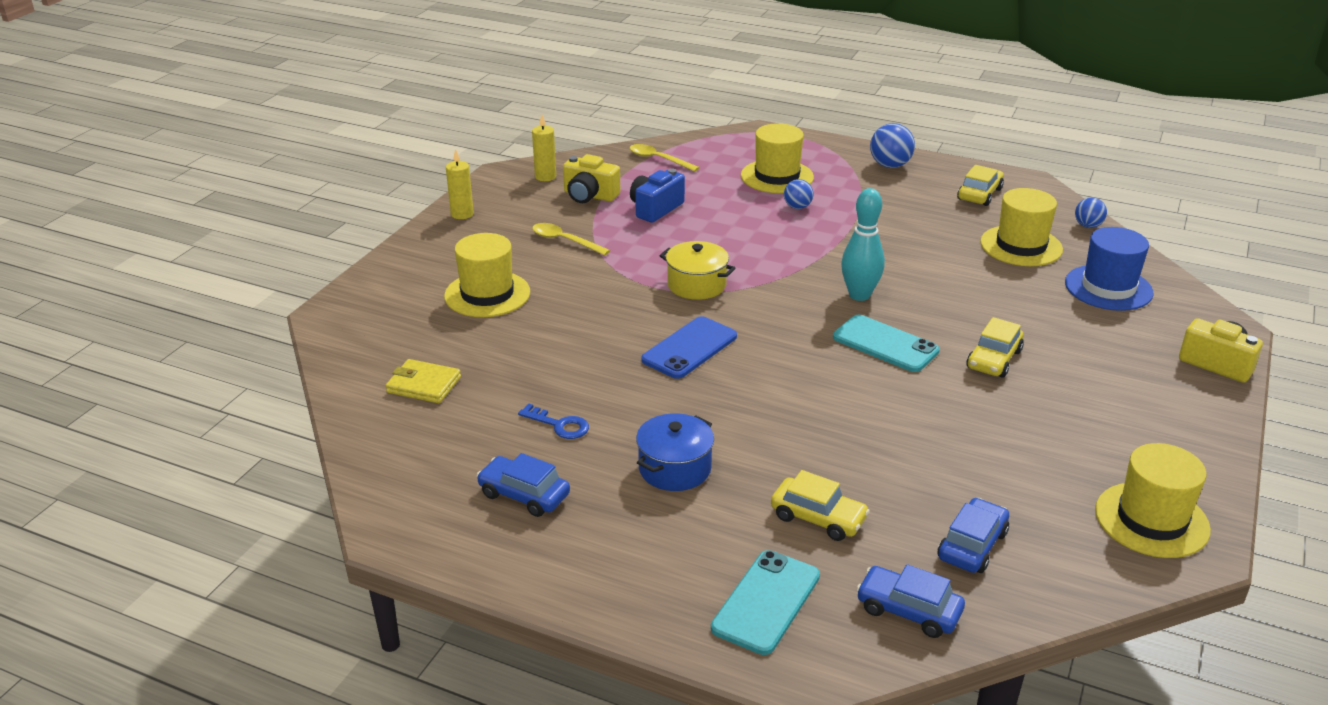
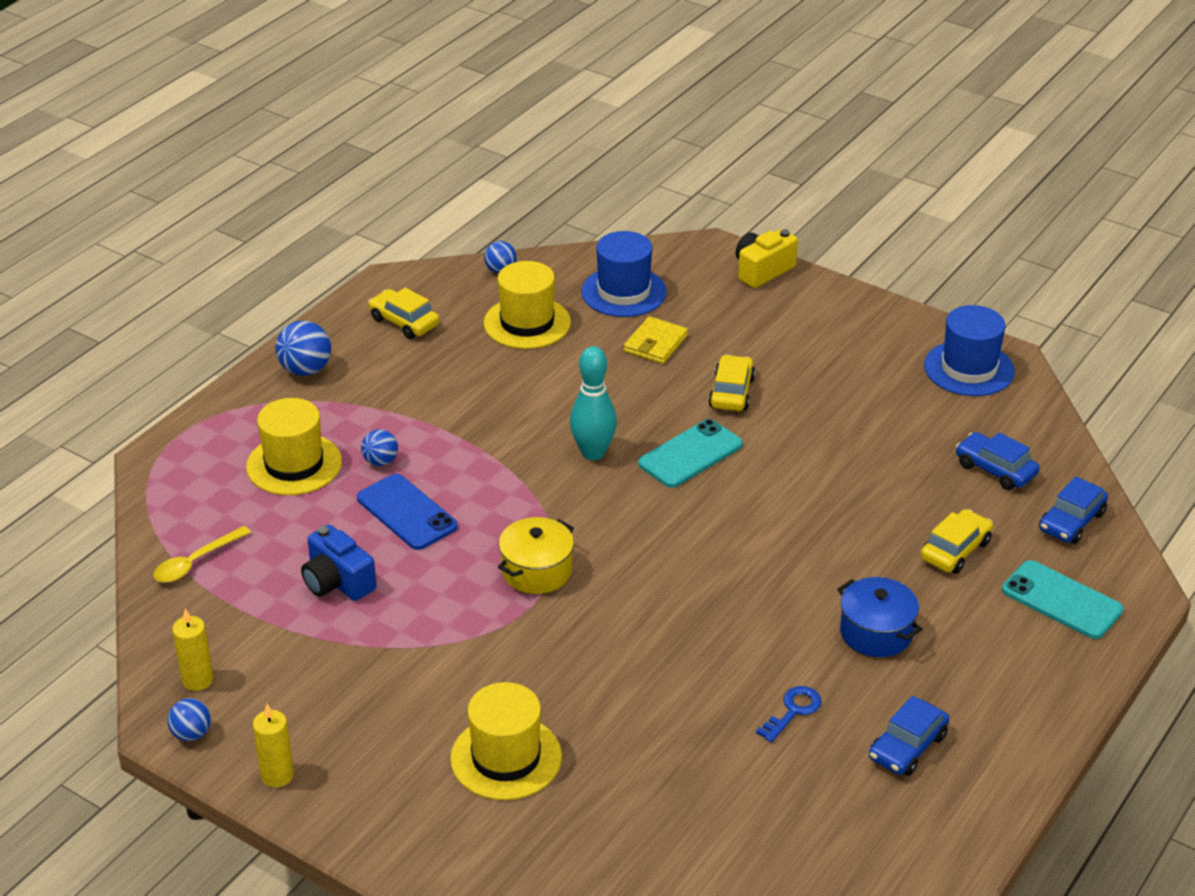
camera: 80 degrees left, 5 degrees up
yellow wallet [386,359,461,403] -> yellow wallet moved to [624,316,688,364]
yellow spoon [532,223,610,255] -> none
yellow camera [563,154,621,203] -> none
blue phone [641,316,737,379] -> blue phone moved to [357,474,458,550]
yellow car [966,317,1024,378] -> yellow car turned 120 degrees counterclockwise [708,355,755,411]
yellow hat [1095,443,1211,558] -> blue hat [924,305,1015,396]
none -> blue ball [167,698,211,741]

